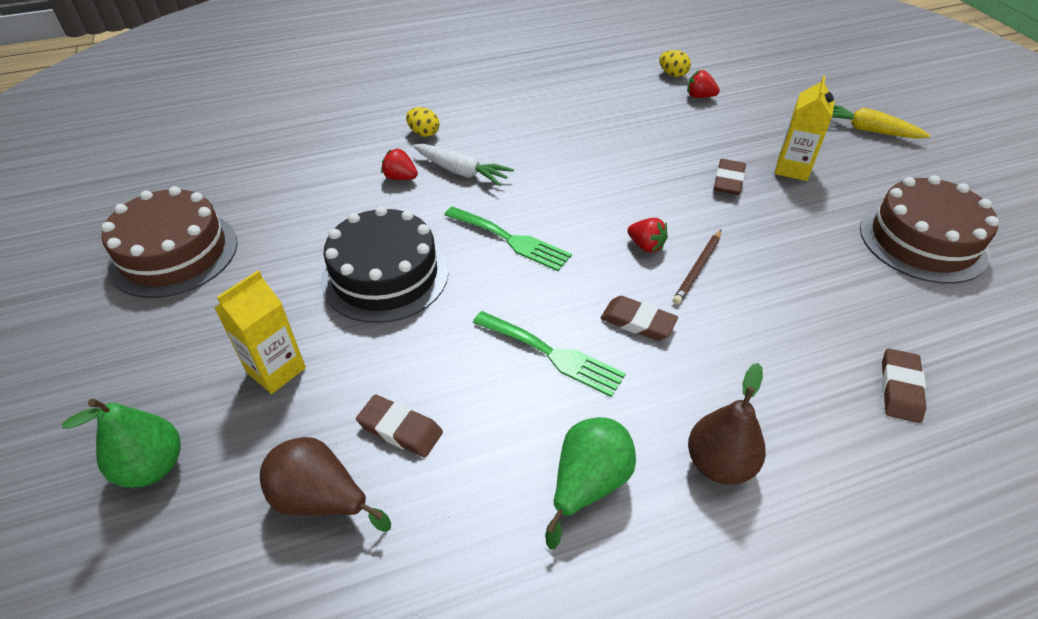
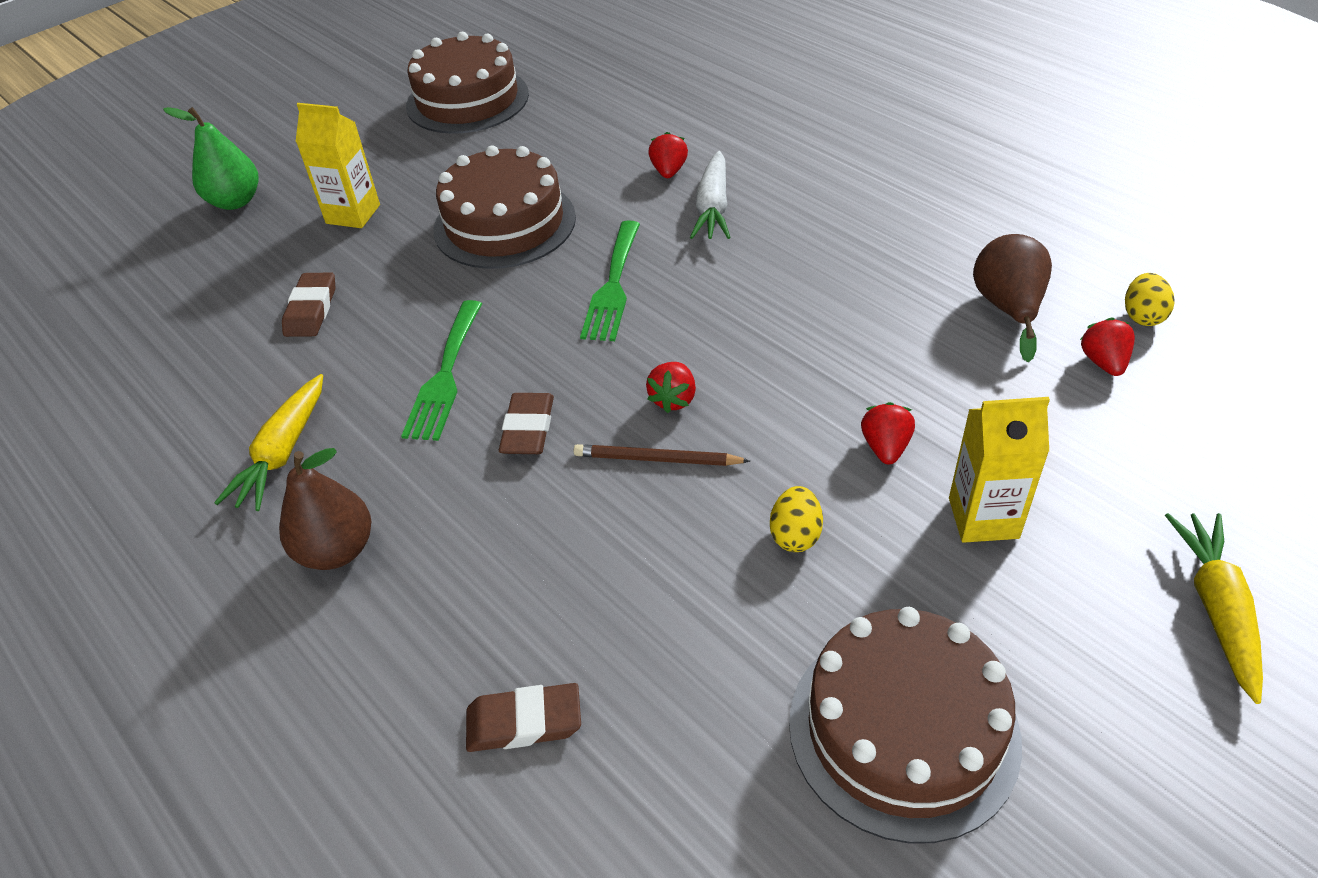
camera: 70 degrees right, 0 degrees up
brown pear [260,437,391,532] -> brown pear moved to [973,234,1052,362]
black cake [321,206,448,323] -> brown cake [433,145,576,269]
yellow egg [406,107,439,137] -> yellow egg moved to [770,486,823,552]
green pear [545,417,636,549] -> yellow carrot [214,374,323,511]
brown eraser [714,159,746,195] -> red strawberry [861,402,915,465]

